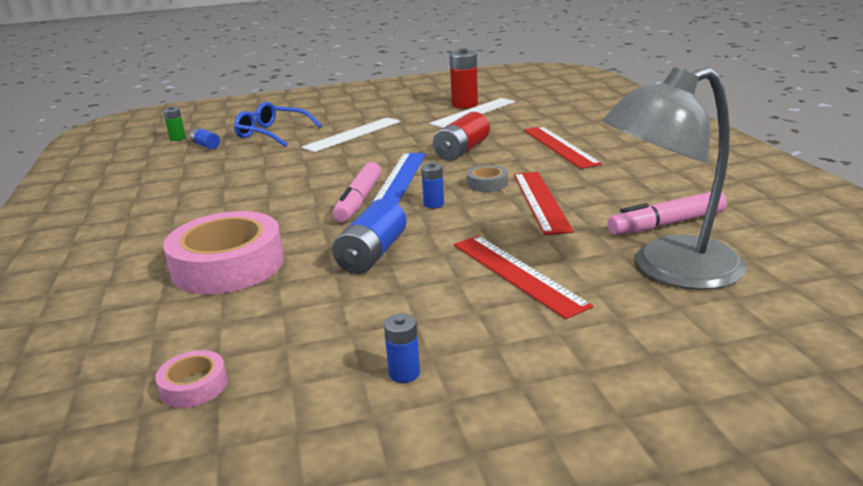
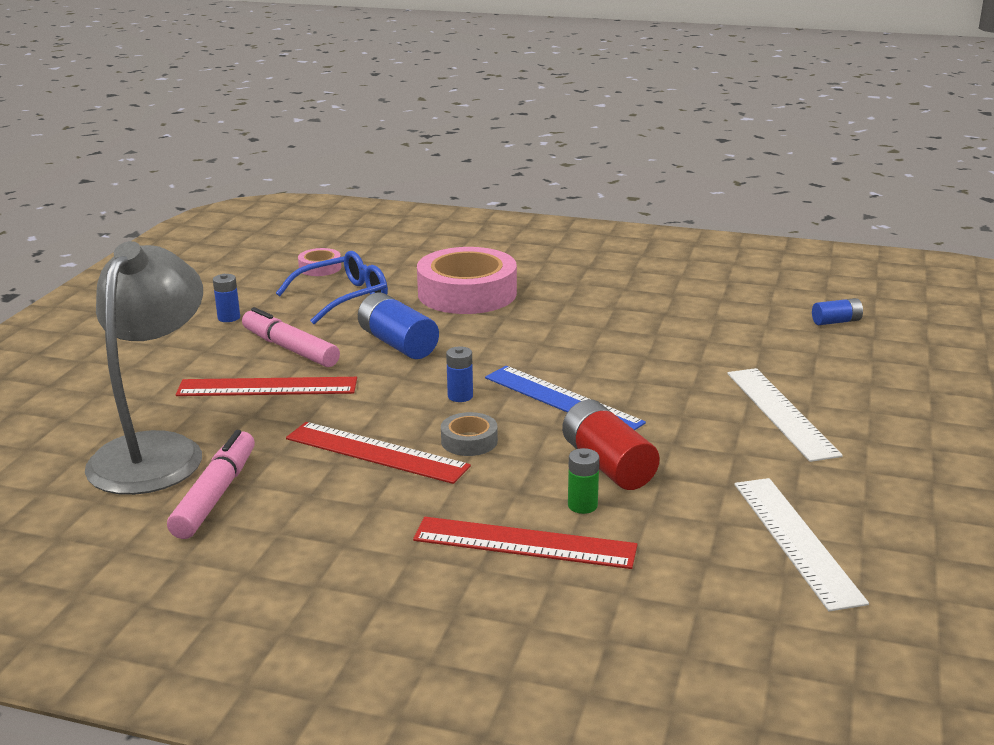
camera: 120 degrees right, 0 degrees up
green battery [163,106,186,141] -> green battery moved to [568,448,599,514]
blue glasses [234,102,322,147] -> blue glasses moved to [276,251,388,324]
pink marker [332,162,382,222] -> pink marker moved to [242,307,340,367]
red battery [450,48,478,109] -> none

